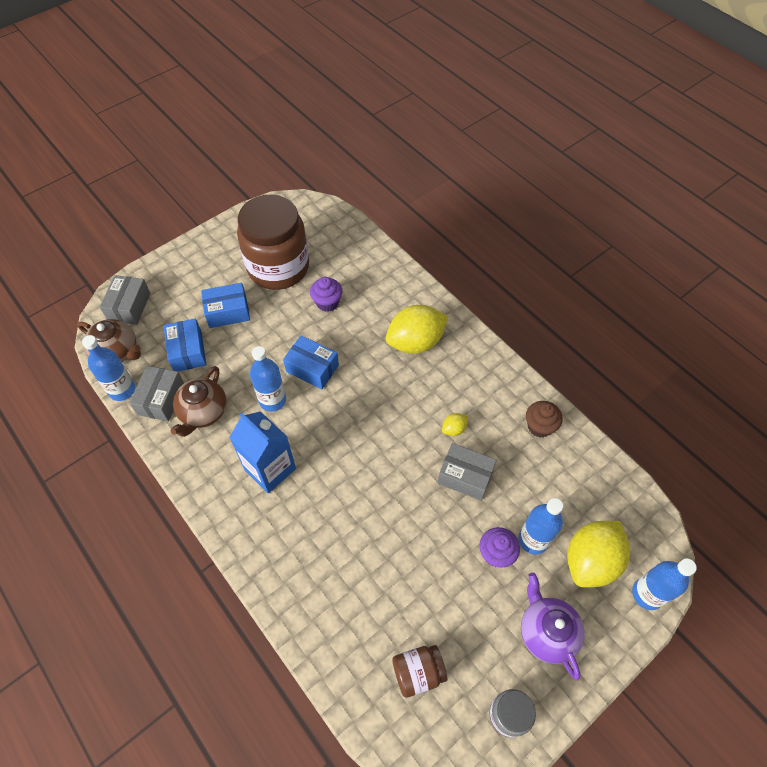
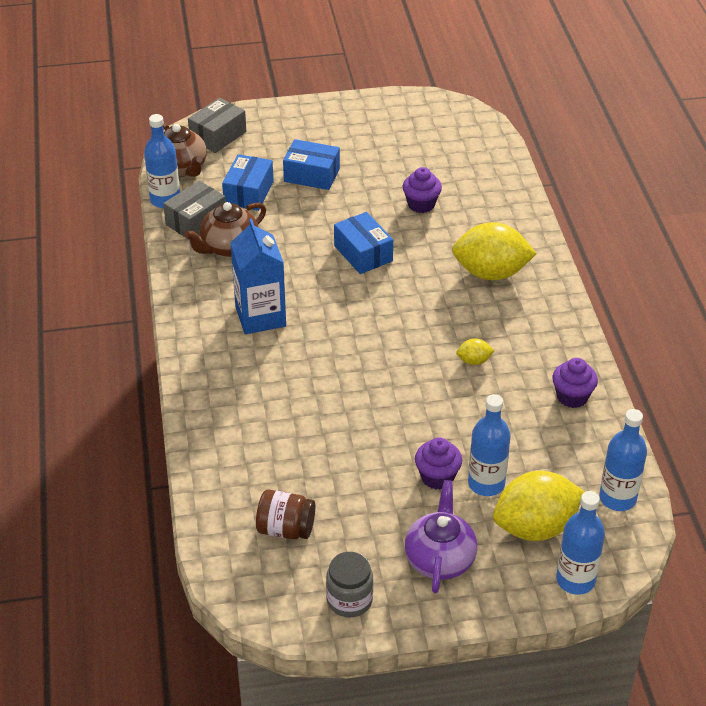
camera: 30 degrees right, 15 degrees down
brown jar [237,194,309,290] -> none
blue bottle [250,346,286,412] -> blue bottle moved to [599,409,647,511]
grey box [438,443,497,501] -> none
brown cupcake [526,401,563,437] -> purple cupcake [552,358,598,408]

